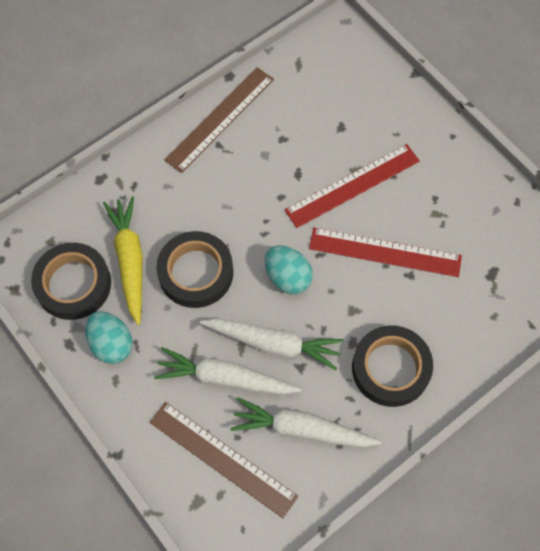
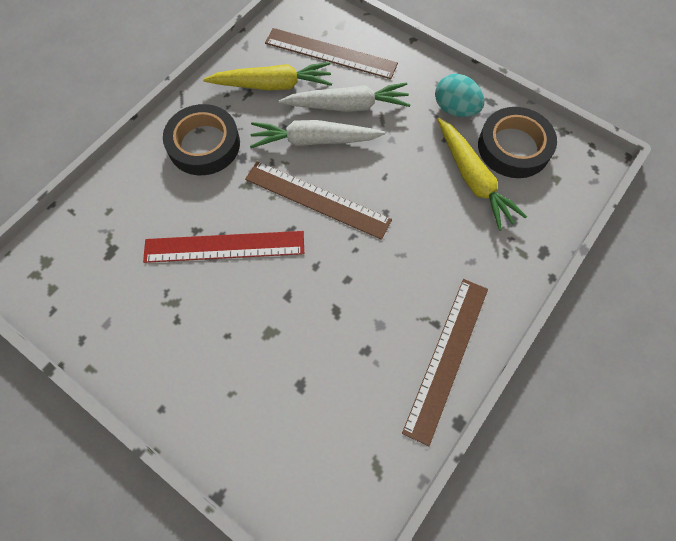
camera: 165 degrees right, 0 degrees up
black tape [156,231,233,308] -> none
white carrot [230,397,382,447] -> yellow carrot [203,62,332,90]
turquoise egg [265,245,313,294] -> brown ruler [245,161,392,240]
red ruler [285,144,420,228] -> none

